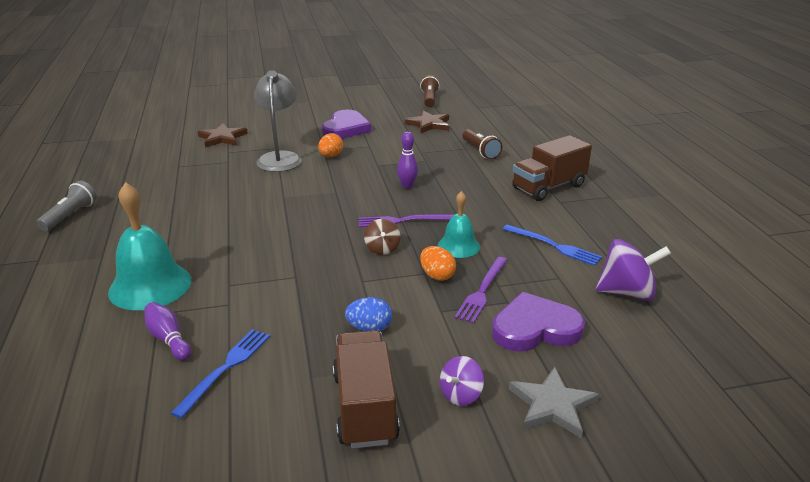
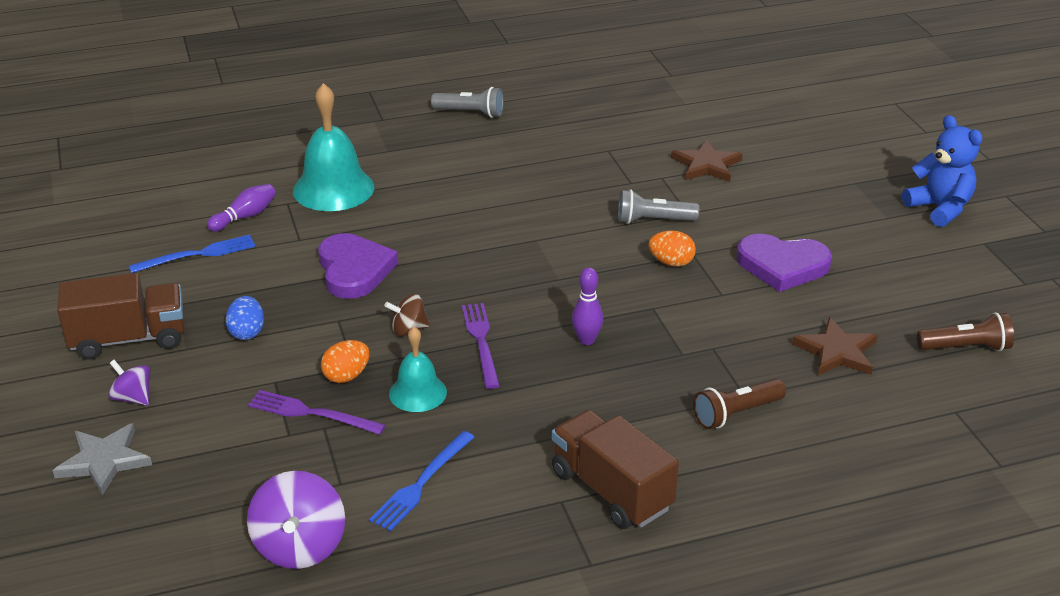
camera: 85 degrees right, 5 degrees up
blue fork [171,329,270,419] -> blue fork turned 45 degrees counterclockwise [129,234,256,273]
grey lamp [254,70,302,172] -> grey flashlight [618,189,699,224]
purple heart [492,292,585,352] -> purple heart moved to [318,233,398,299]
none -> blue teddy bear [902,115,982,227]

